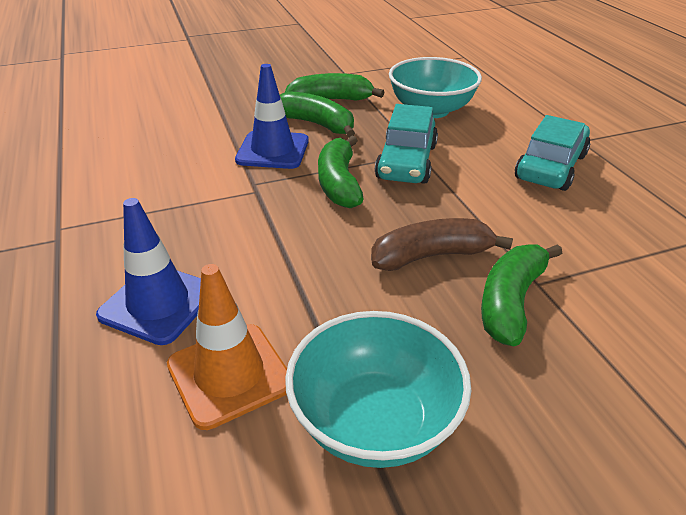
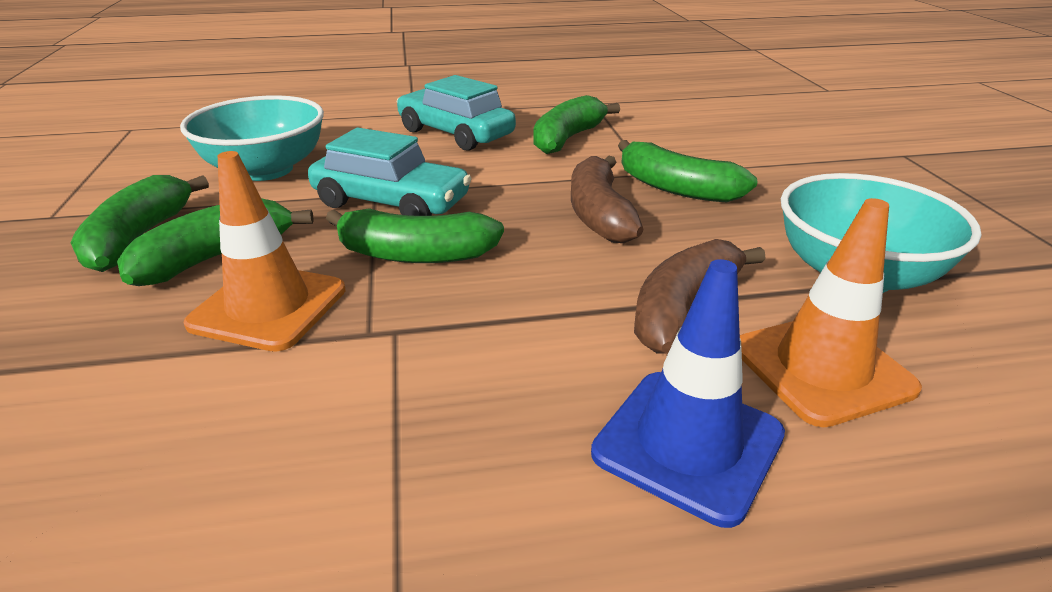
camera: 80 degrees left, 5 degrees down
blue traffic cone [235,64,309,169] -> orange traffic cone [184,151,346,352]
none -> green banana [533,95,620,154]
none -> brown banana [634,239,766,354]

